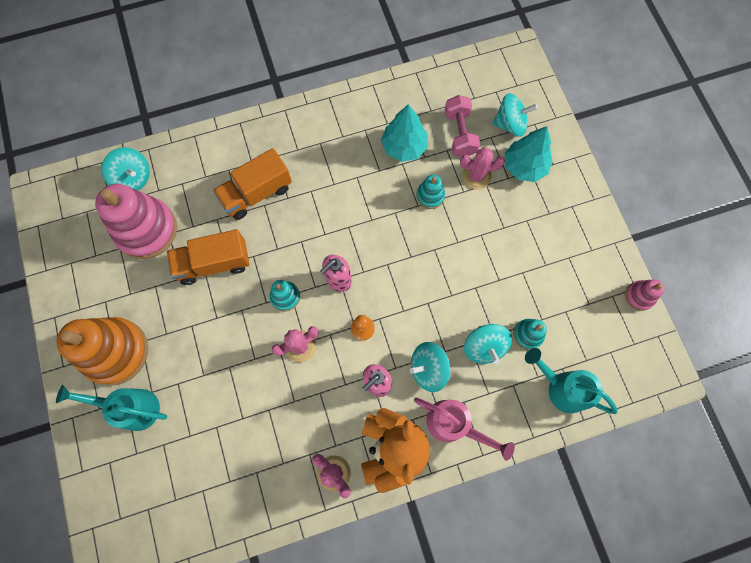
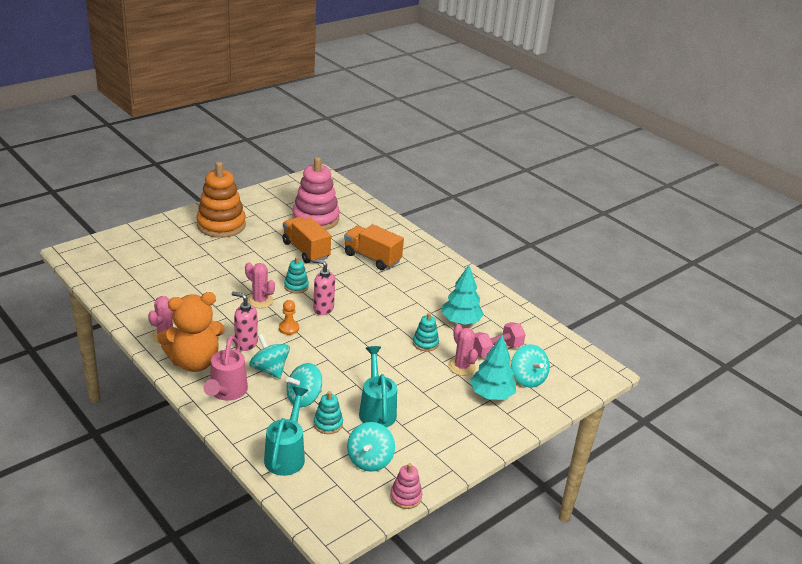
camera: 65 degrees right, 40 degrees down
turquoise watering can [56,385,167,431] -> turquoise watering can moved to [359,346,397,427]
turquoise spinning top [101,147,150,190] -> turquoise spinning top moved to [347,422,395,472]

